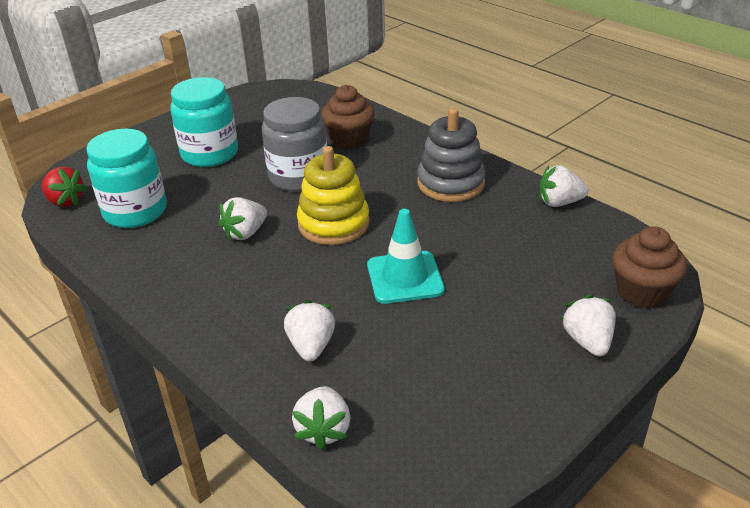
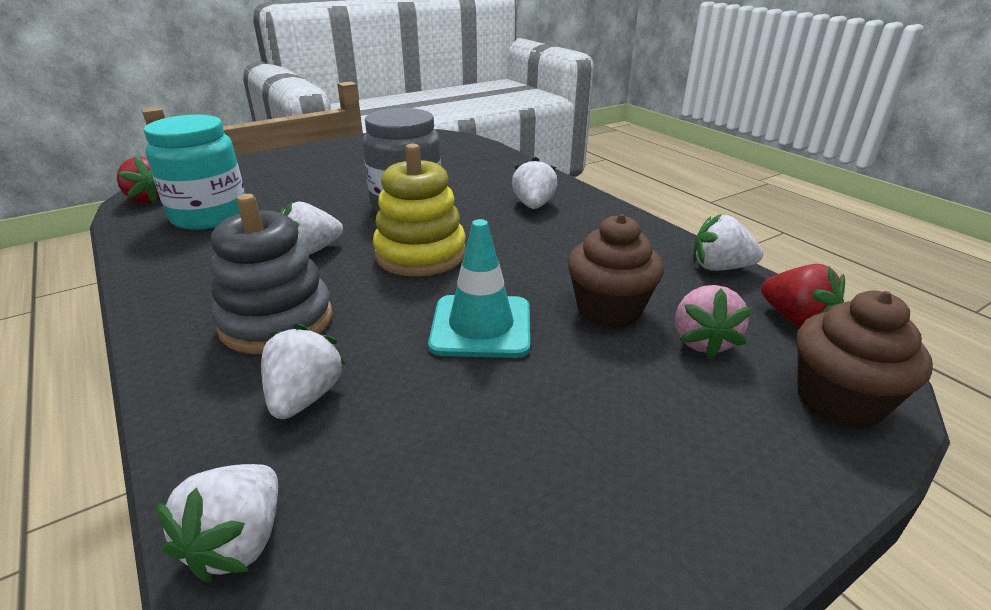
camera: 10 degrees right, 5 degrees down
turquoise jar [170,77,238,167] -> none
brown cupcake [321,85,375,149] -> brown cupcake moved to [567,214,664,328]
grey stacking toy [417,108,486,202] -> grey stacking toy moved to [211,194,332,354]
white strawberry [561,295,616,356] -> white strawberry moved to [512,157,558,209]
none -> pink strawberry [675,285,752,359]
none -> red strawberry [761,264,845,327]

